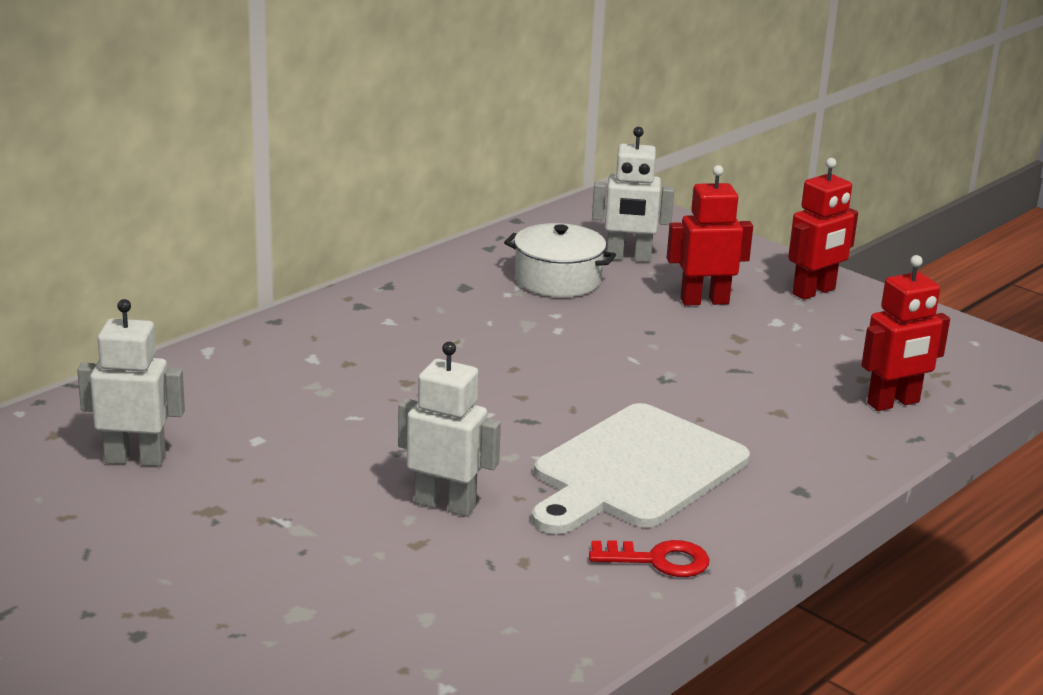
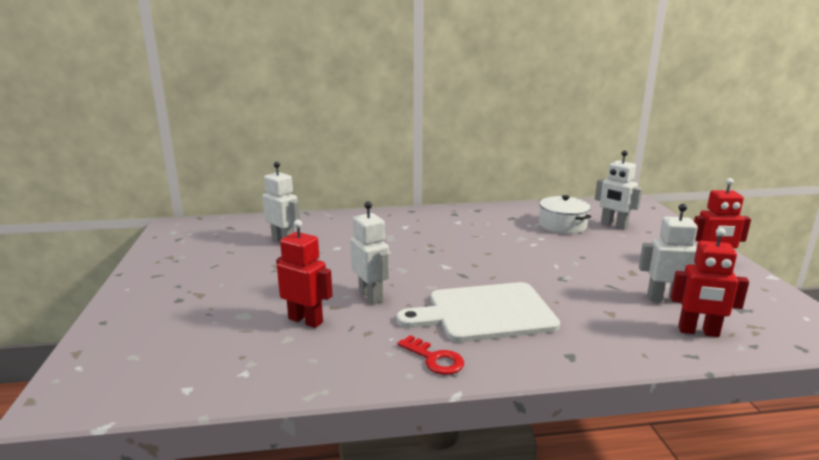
camera: 40 degrees right, 5 degrees down
red robot [667,165,753,306] -> red robot moved to [276,220,333,328]
none -> white robot [639,204,698,303]

